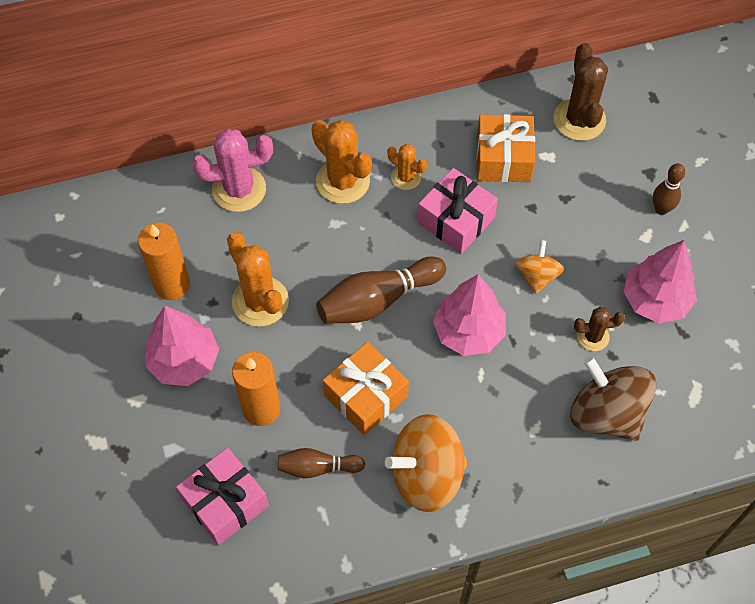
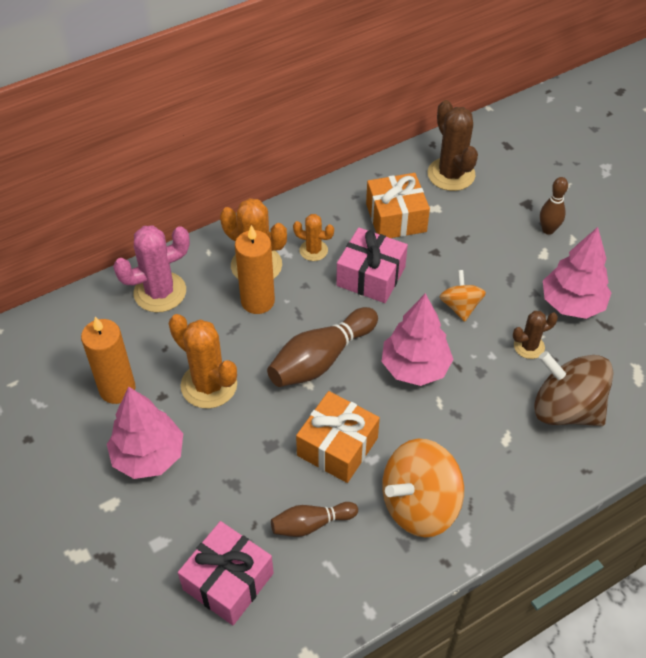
camera: 15 degrees left, 10 degrees down
orange candle [232,352,280,426] -> orange candle moved to [235,225,275,314]

